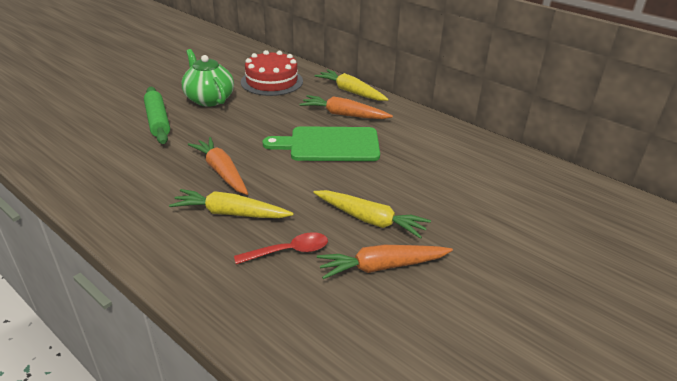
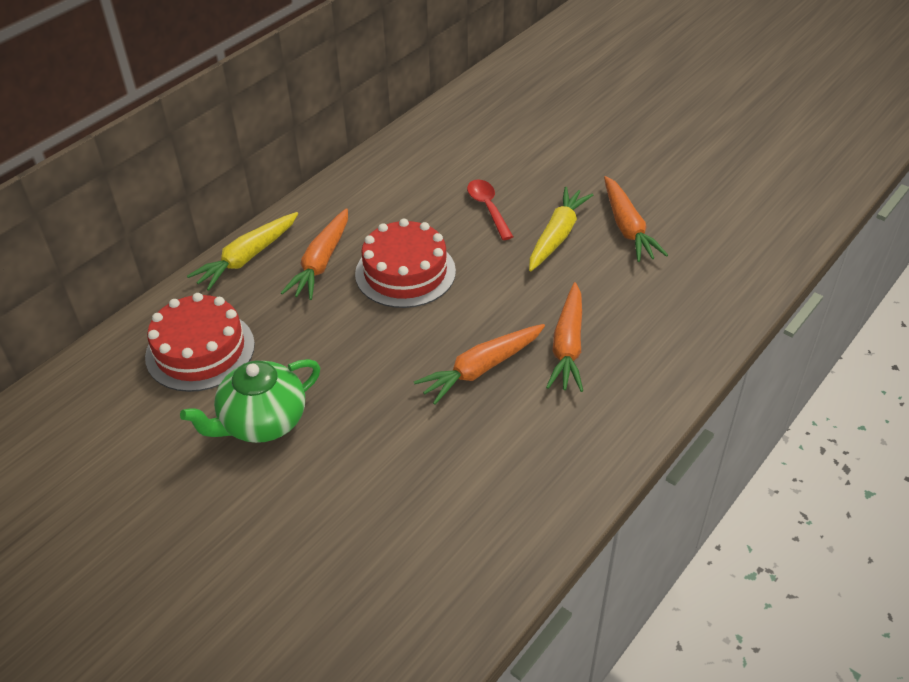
camera: 90 degrees left, 10 degrees up
green rolling pin [144,87,170,144] -> none
yellow carrot [169,189,294,218] -> orange carrot [546,282,583,392]
red spoon [234,232,328,264] -> red spoon moved to [467,179,513,240]
green cutting board [263,126,380,161] -> red cake [355,218,456,308]

